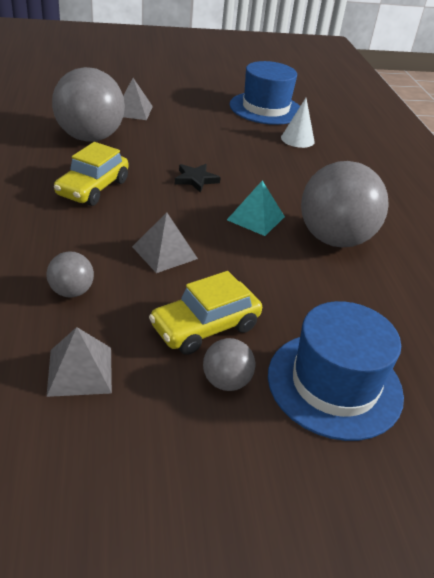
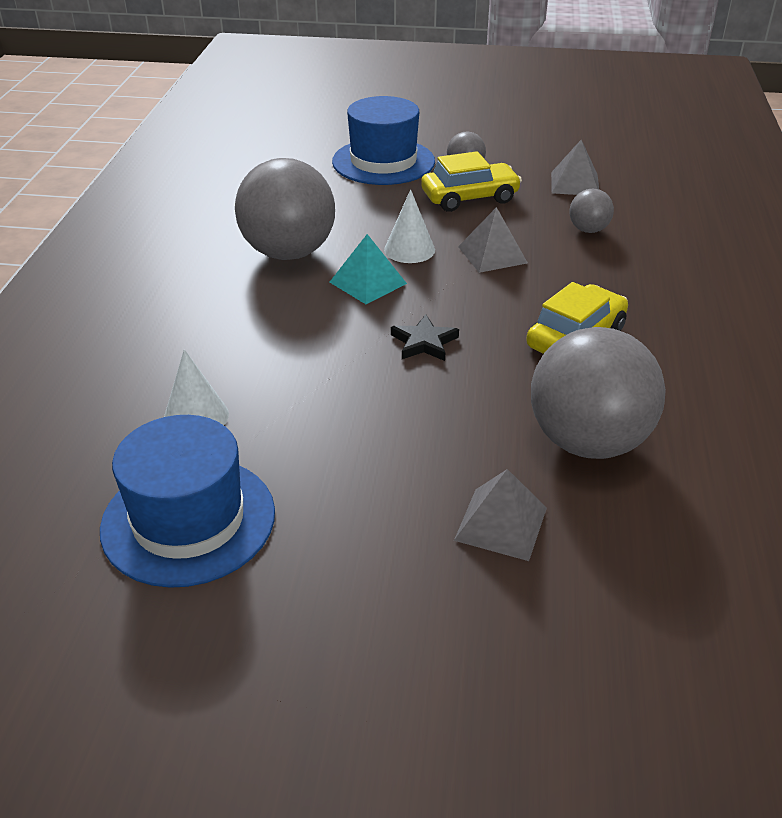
camera: 160 degrees left, 0 degrees up
none -> white cone [384,189,435,263]

